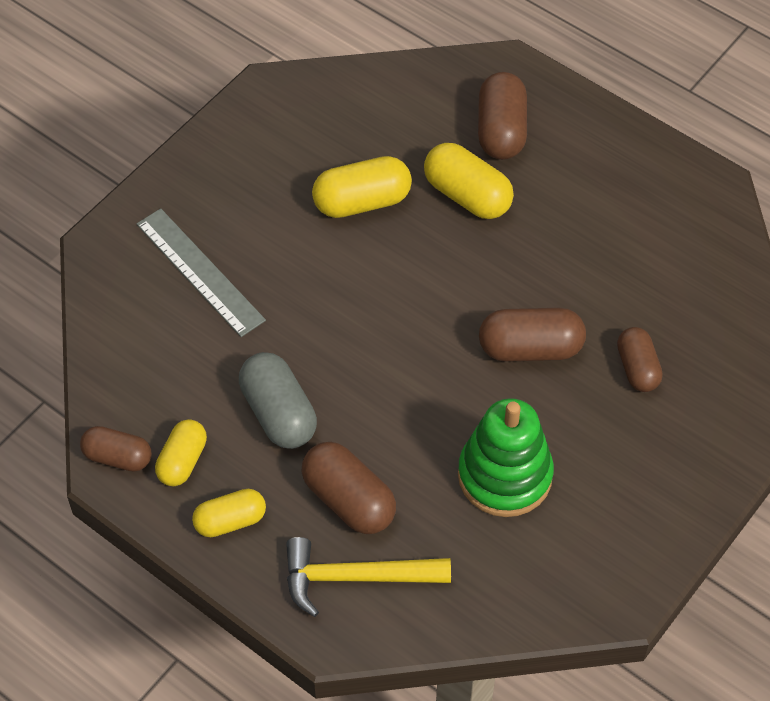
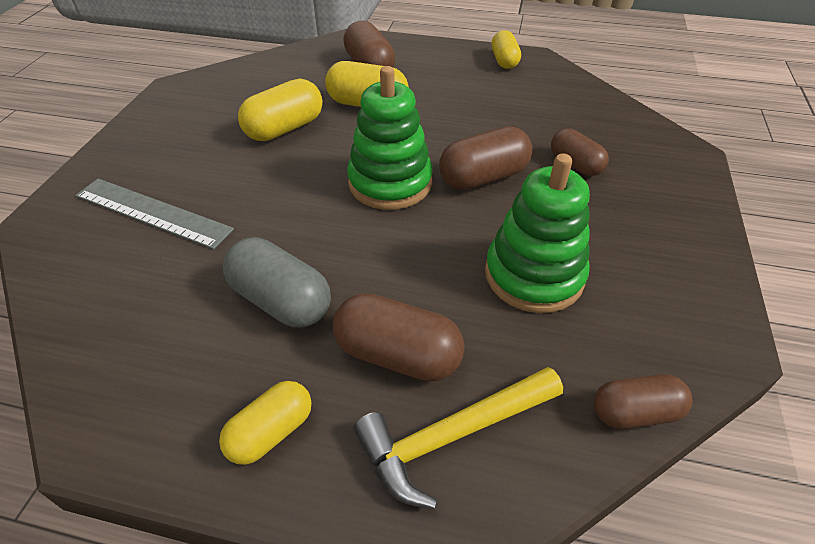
camera: 25 degrees left, 10 degrees down
brown capsule [80,426,152,472] -> brown capsule moved to [594,374,693,429]
yellow capsule [155,419,207,486] -> yellow capsule moved to [491,30,521,69]
none -> green stacking toy [347,66,433,210]

